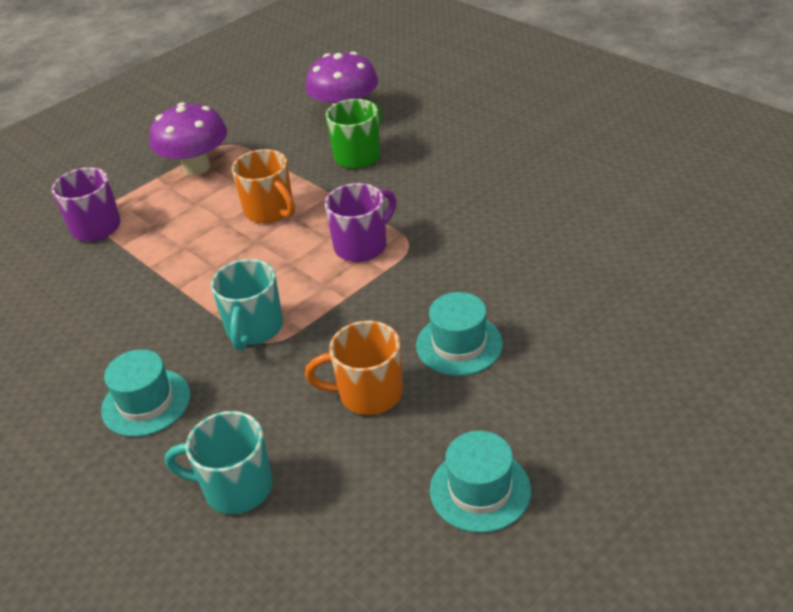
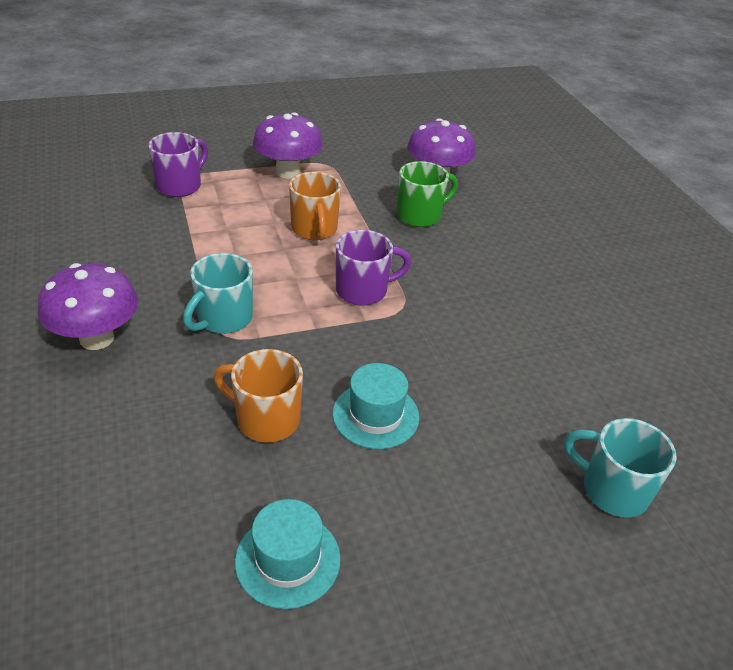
camera: 20 degrees right, 0 degrees up
turquoise hat [101,349,190,437] -> purple mushroom [38,263,138,350]
turquoise mug [165,411,273,514] -> turquoise mug moved to [564,418,677,518]

